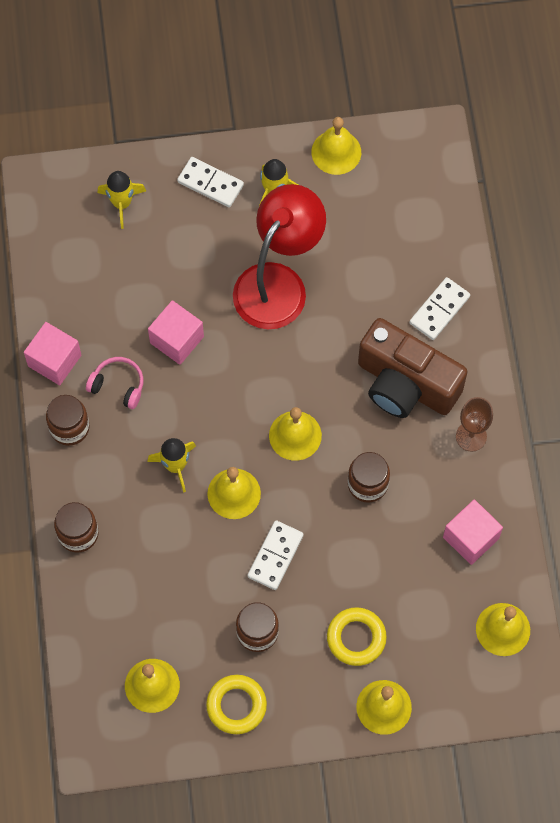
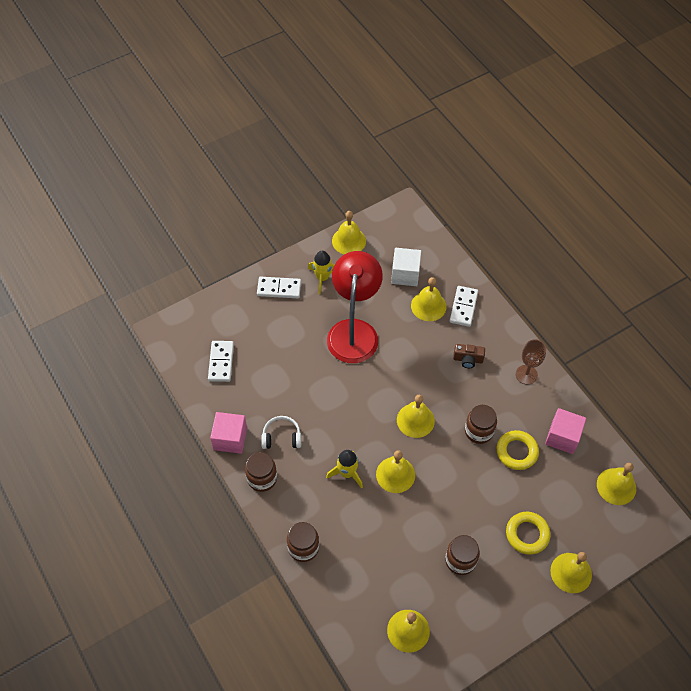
camera: 25 degrees left, 10 degrees down
pink headphones [86,357,144,409] -> white headphones [261,416,301,449]
yellow rocket [97,171,146,229] -> none
pink cube [148,300,204,365] -> none
yellow ring [206,675,267,734] -> yellow ring moved to [497,430,539,470]
white domino [248,521,304,590] -> white domino moved to [208,341,234,382]
brown camera [358,318,468,418] -> brown camera [453,344,485,368], size x0.40
none -> white cube [391,248,421,286]
none -> yellow bell [411,277,447,321]

